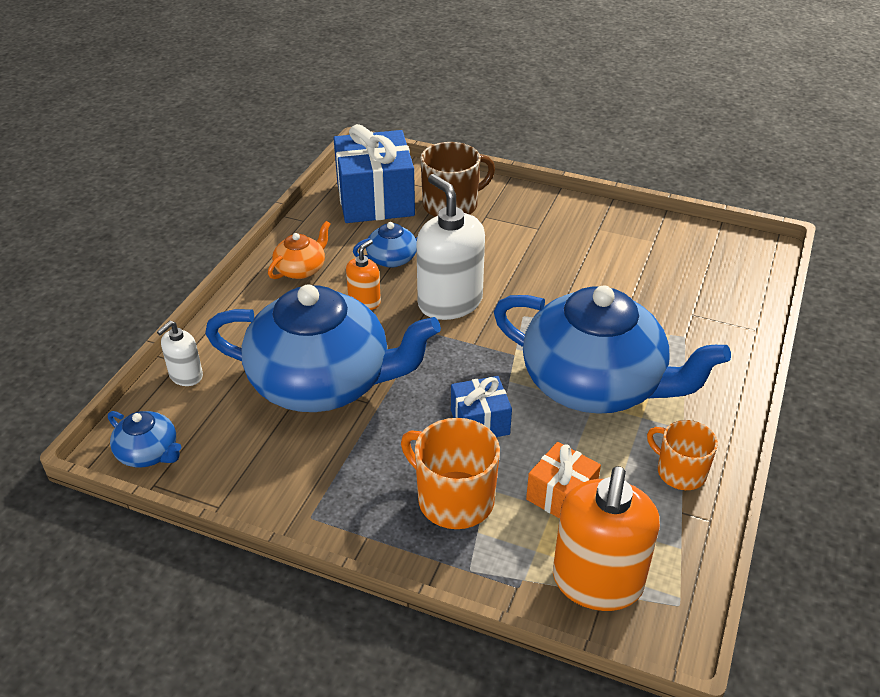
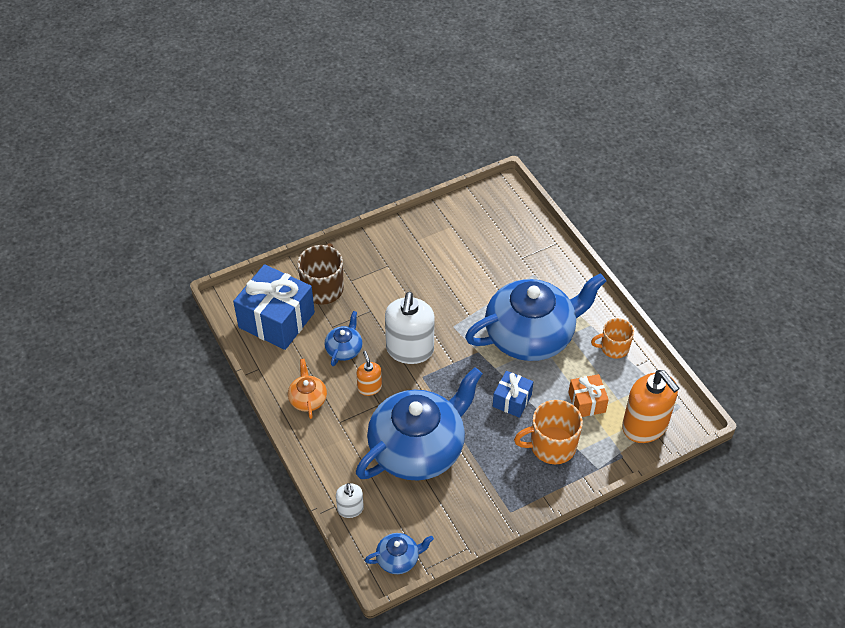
camera: 50 degrees left, 10 degrees up
white soap dispenser [416,174,485,320] -> white soap dispenser turned 90 degrees counterclockwise [385,292,434,364]

